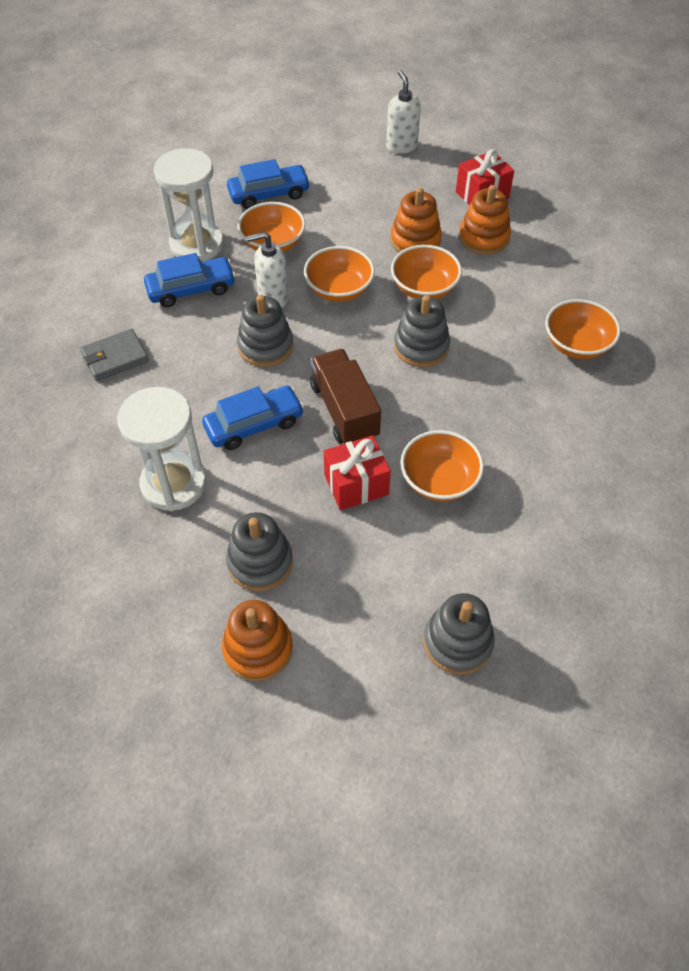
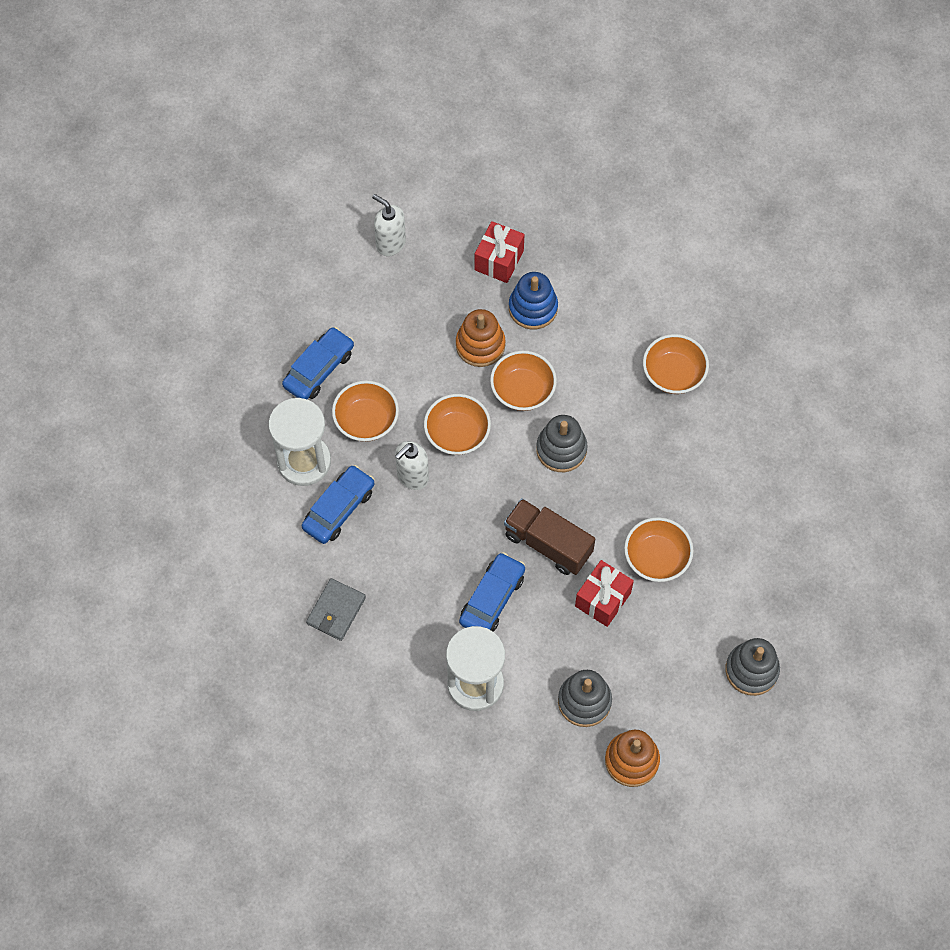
camera: 35 degrees left, 10 degrees up
grey stacking toy [237,295,293,367] -> none
orange stacking toy [459,185,511,255] -> blue stacking toy [509,272,558,329]

